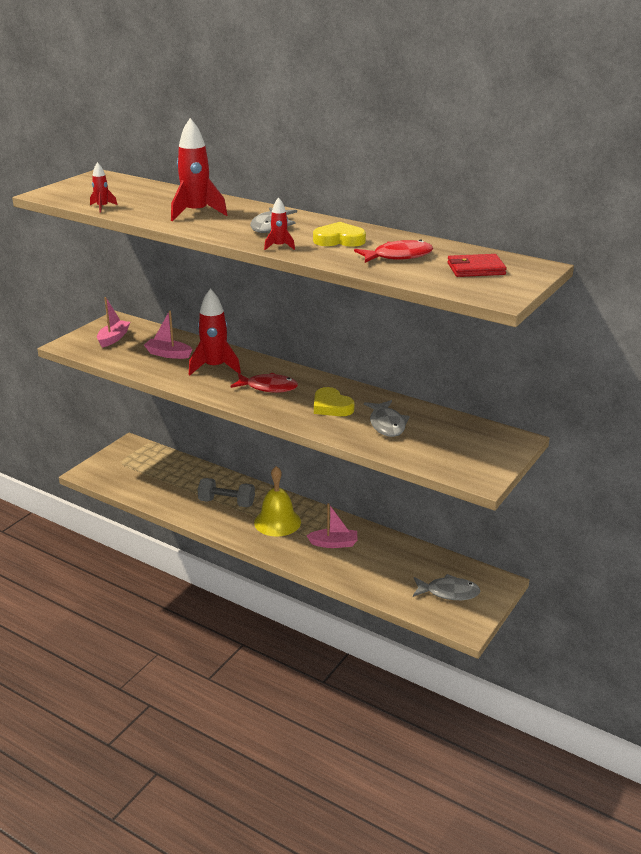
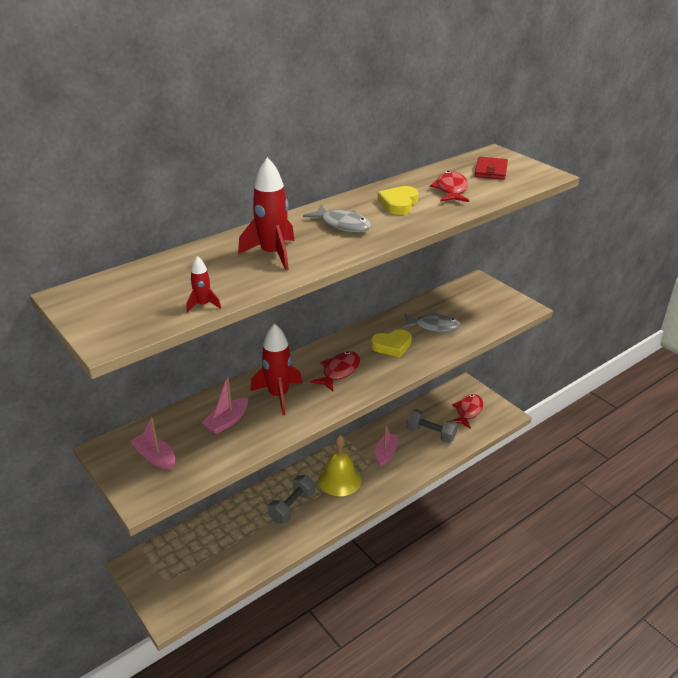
camera: 70 degrees left, 5 degrees up
red rocket [264,197,295,250] -> none
grey fish [413,574,480,600] -> red fish [451,394,483,429]
none -> grey dumbbell [407,409,458,443]

